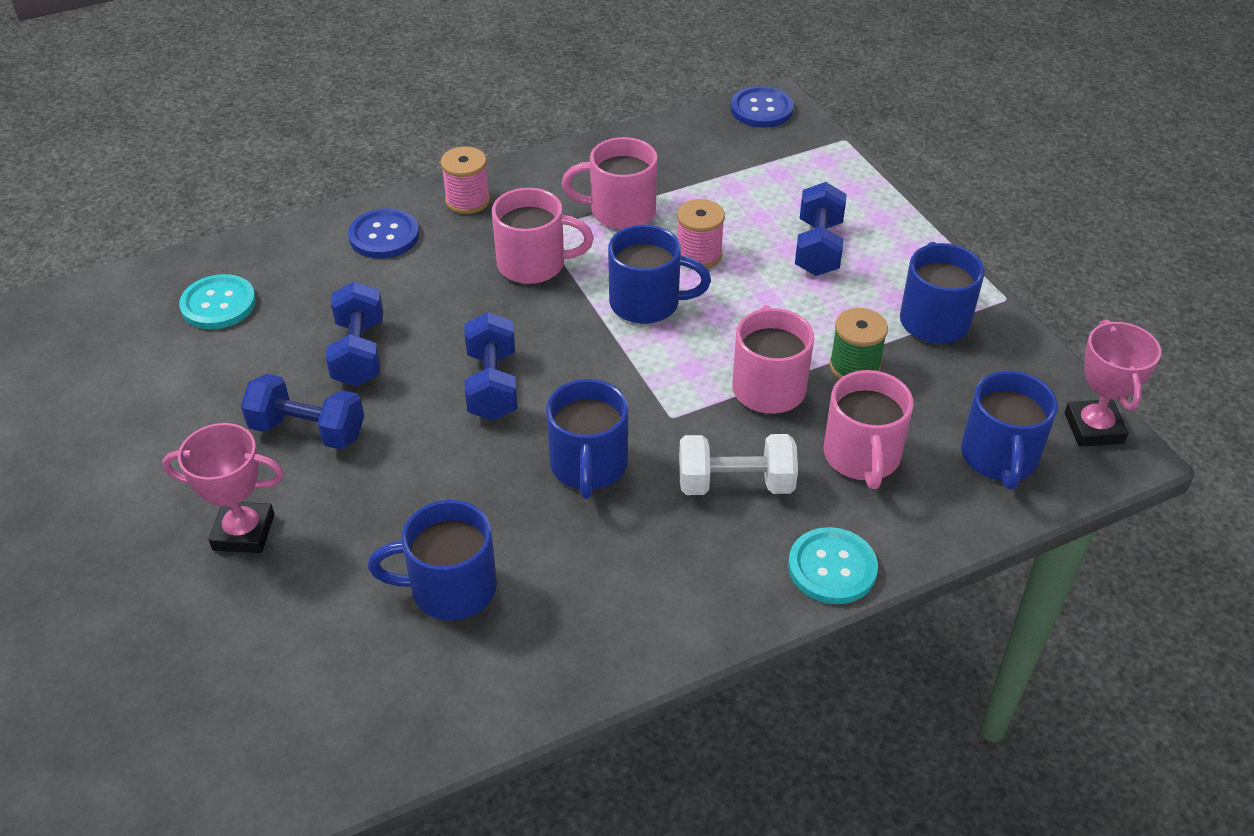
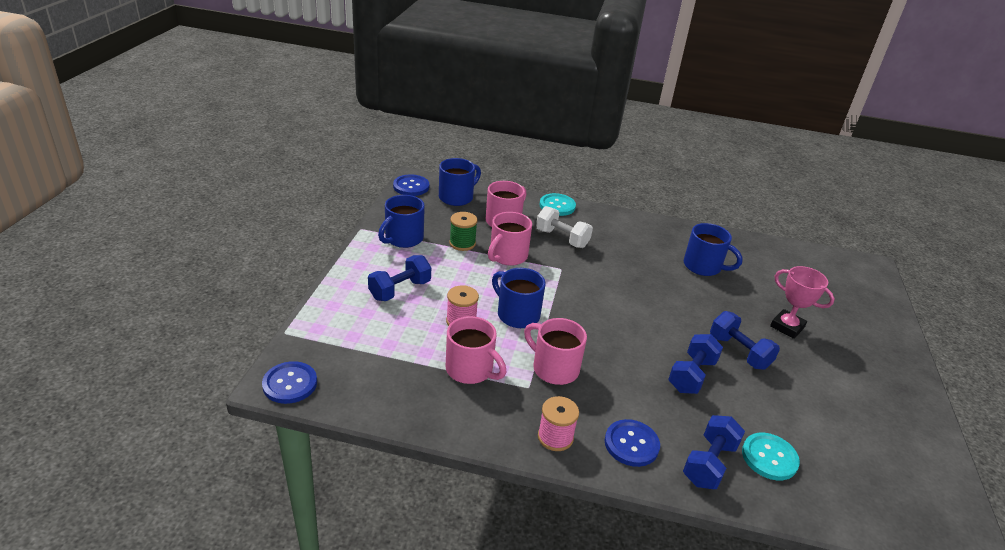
camera: 145 degrees left, 10 degrees down
blue dumbbell [465,312,517,421] -> blue dumbbell moved to [683,415,745,489]
blue mug [546,379,628,499] -> none
pink trophy [1064,319,1161,447] -> blue button [393,174,429,196]

